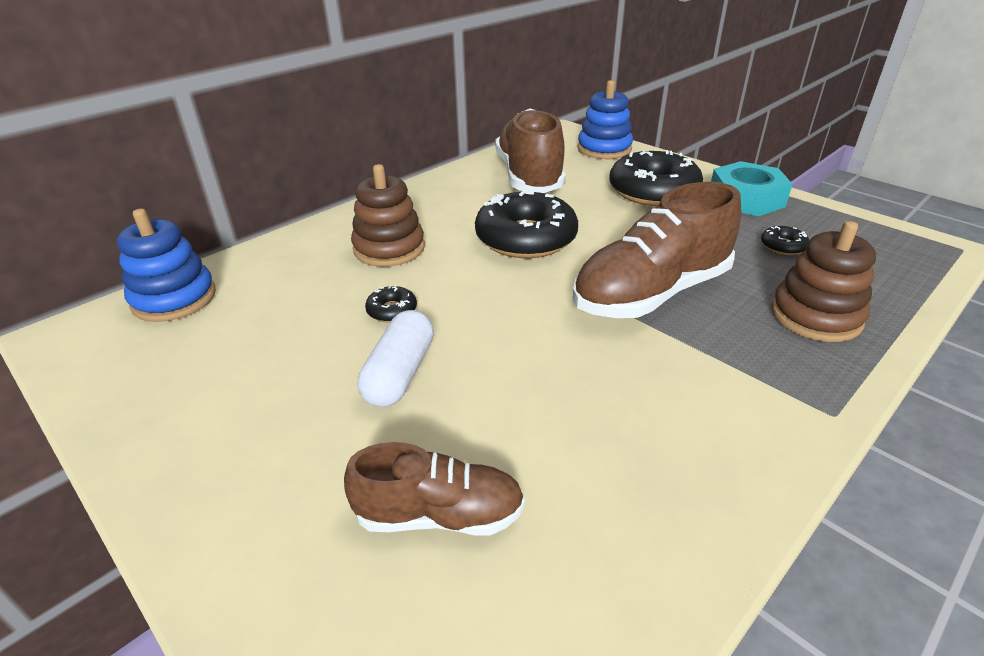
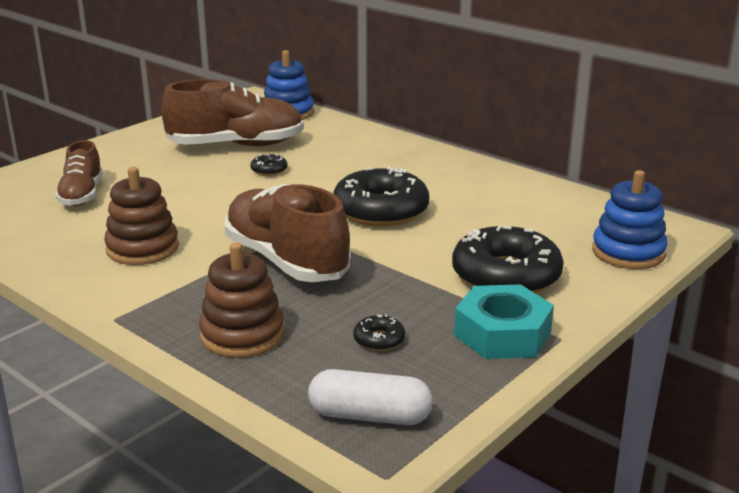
camera: 85 degrees right, 10 degrees down
brown stacking toy [351,164,425,267] -> brown stacking toy moved to [104,167,179,265]
white capsule [357,310,434,407] -> white capsule moved to [308,369,433,425]
brown shoe [495,109,566,193] -> brown shoe moved to [161,79,304,146]

